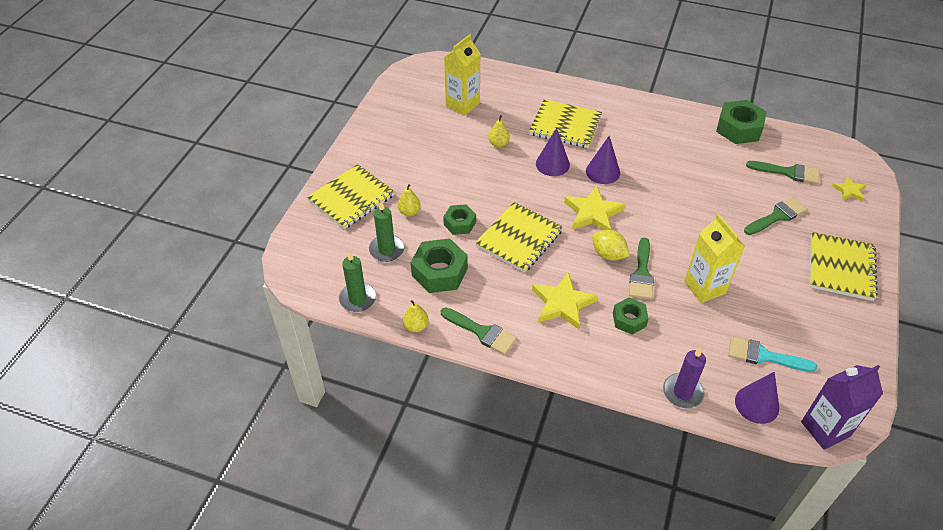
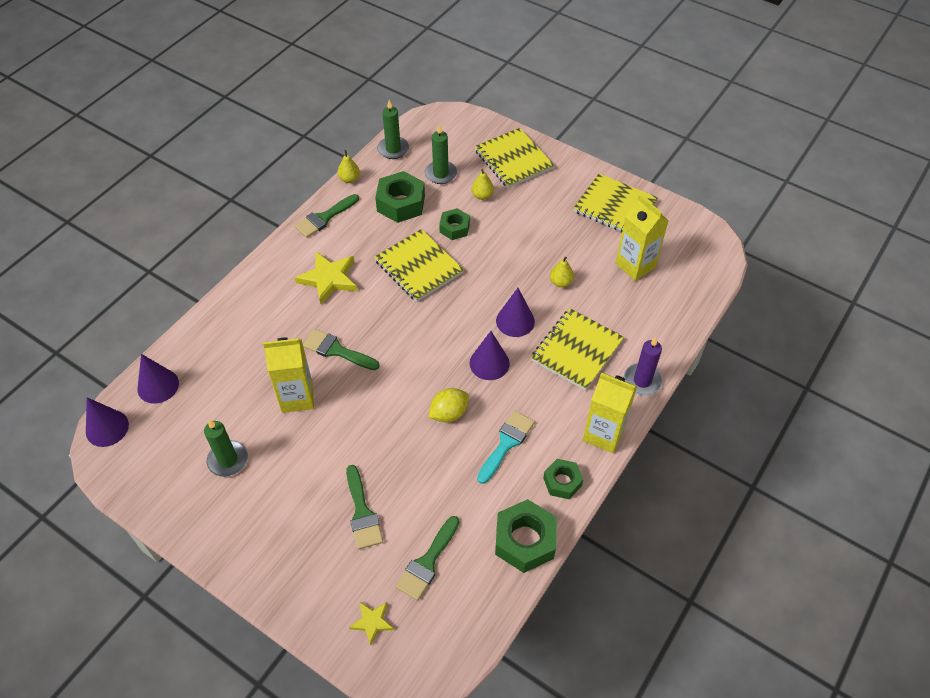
camera: 105 degrees right, 5 degrees up
yellow star [564,186,625,230] -> none
yellow lemon [593,230,629,261] -> yellow lemon moved to [429,388,469,422]
green nut [613,297,649,335] -> green nut moved to [543,459,583,499]
purple candle [663,348,706,408] -> purple candle moved to [624,337,663,395]
turquoise brush [729,336,817,372] -> turquoise brush moved to [477,411,535,484]
purple carton [801,365,883,450] -> purple cone [86,398,129,447]
yellow notebook [809,232,878,301] -> yellow notebook moved to [574,174,658,233]
none -> green candle [204,419,248,477]
none -> yellow carton [583,373,637,453]

